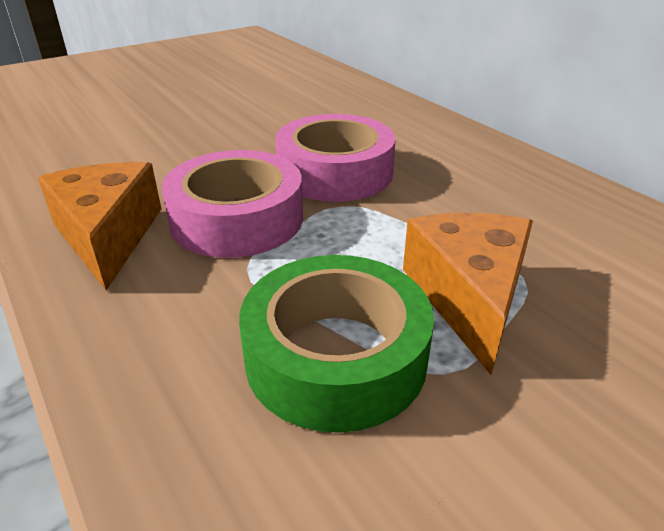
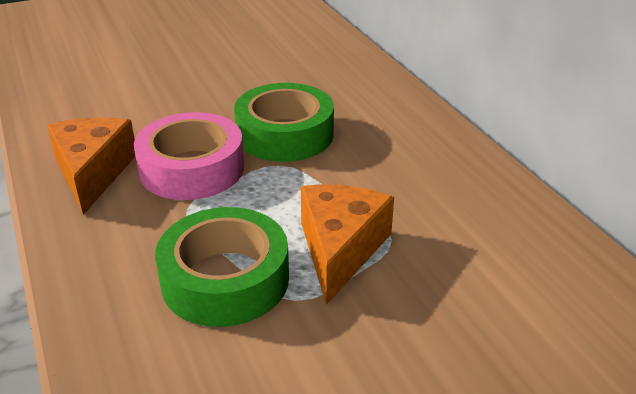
camera: 10 degrees right, 0 degrees up
pink tape [275,114,396,202] -> green tape [234,83,334,162]

